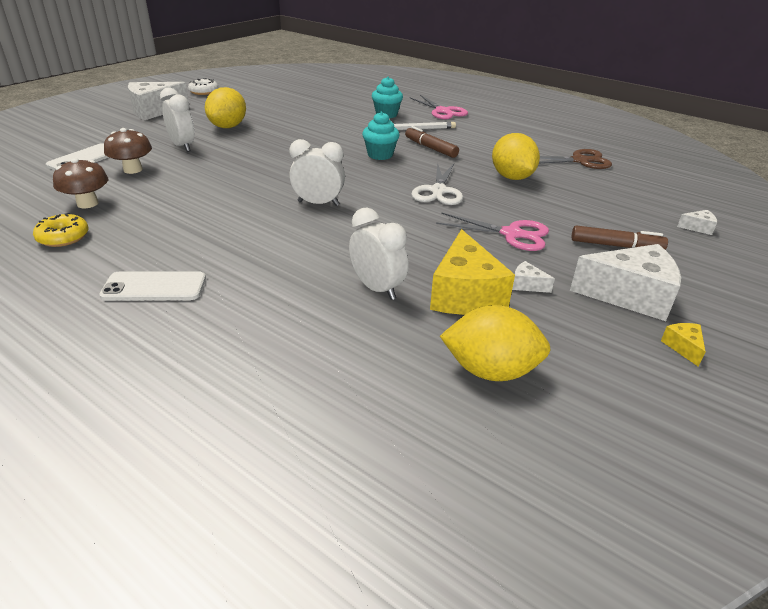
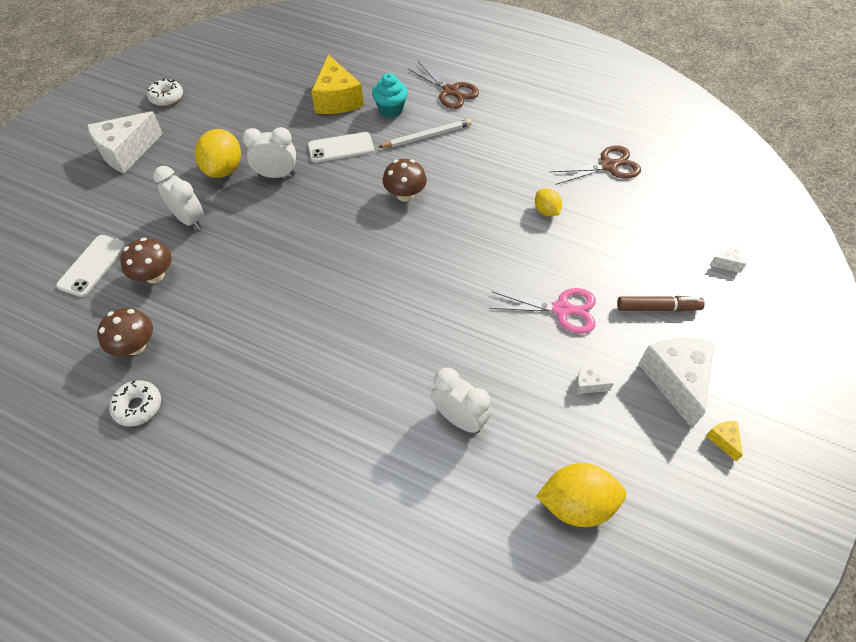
camera: 10 degrees left, 20 degrees up
yellow donut [33,213,89,247] -> white donut [109,380,161,427]
white phone [99,271,206,301] -> white phone moved to [308,132,374,163]
white clock [289,139,345,206] -> white clock moved to [242,127,296,178]
turquoise cupcake [362,112,399,160] -> brown mushroom [383,159,427,202]
brown marker [405,126,459,158] -> none
pink scissors [409,95,468,119] -> brown scissors [407,61,479,109]
white scissors [411,163,463,205] -> none
yellow cheese [430,229,515,315] -> yellow cheese moved to [311,54,364,114]
yellow lemon [492,133,540,180] -> yellow lemon [535,189,562,216], size x0.56
white cheese [570,244,681,321] -> white cheese turned 90 degrees counterclockwise [638,337,715,428]

